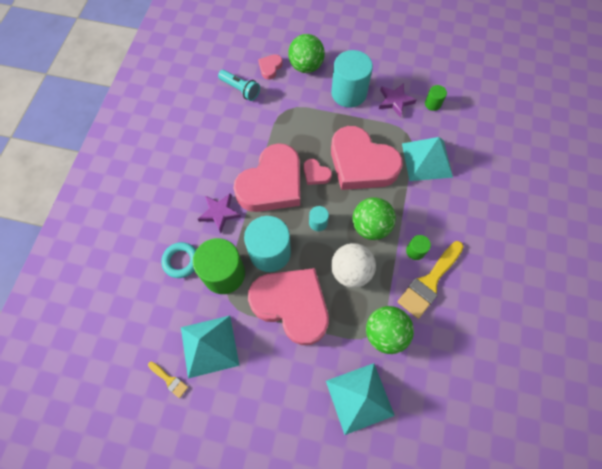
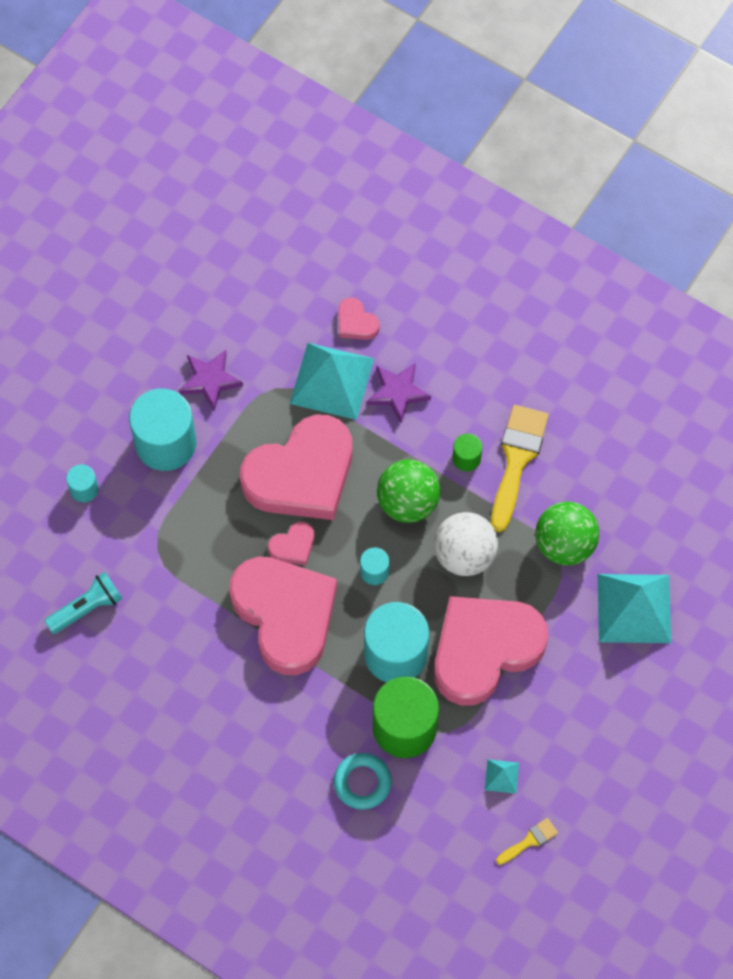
camera: 70 degrees left, 0 degrees up
turquoise pyramid [181,316,240,378] -> turquoise pyramid [485,759,519,794], size x0.43
purple star [198,193,241,233] -> purple star moved to [367,363,431,423]
pink heart [258,54,283,80] -> pink heart moved to [338,297,380,340]
green ball [288,34,325,73] -> turquoise cylinder [66,464,98,502]
yellow brush [398,241,464,319] -> yellow brush turned 135 degrees counterclockwise [491,405,549,532]
green cylinder [425,85,447,111] -> none

